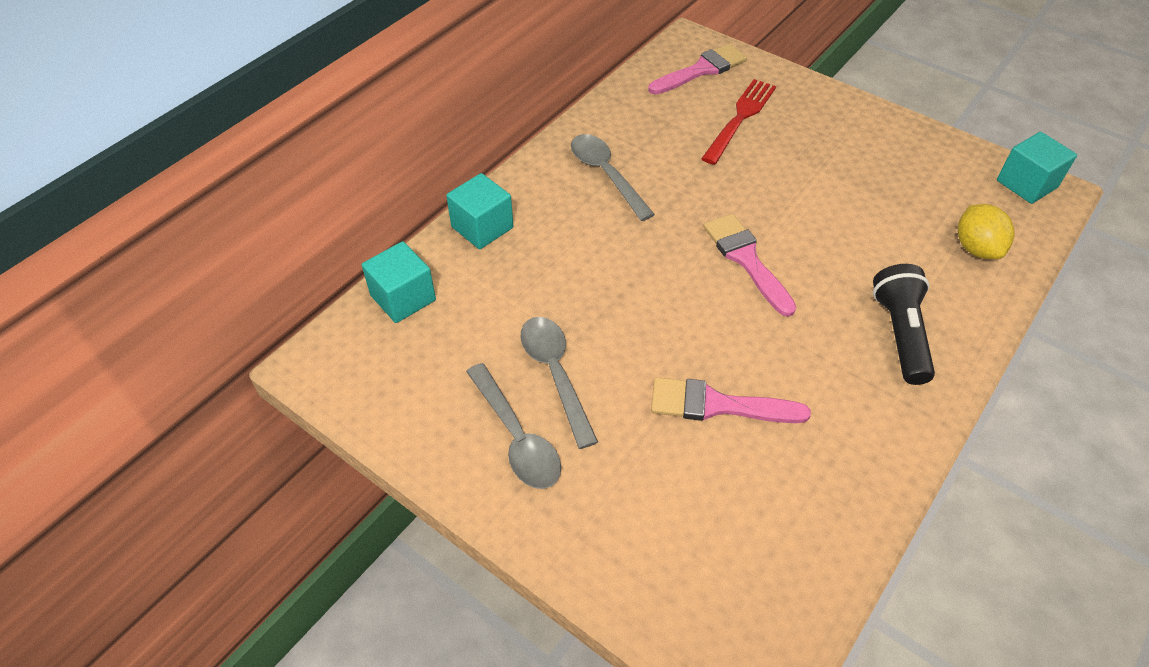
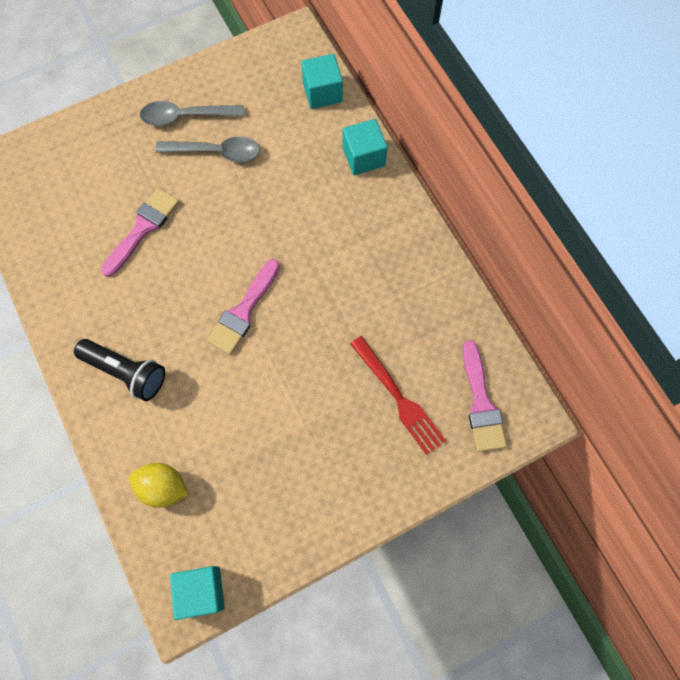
camera: 115 degrees right, 20 degrees up
grey spoon [571,134,655,221] -> none
pink brush [703,214,796,317] -> pink brush turned 120 degrees clockwise [207,259,280,355]

